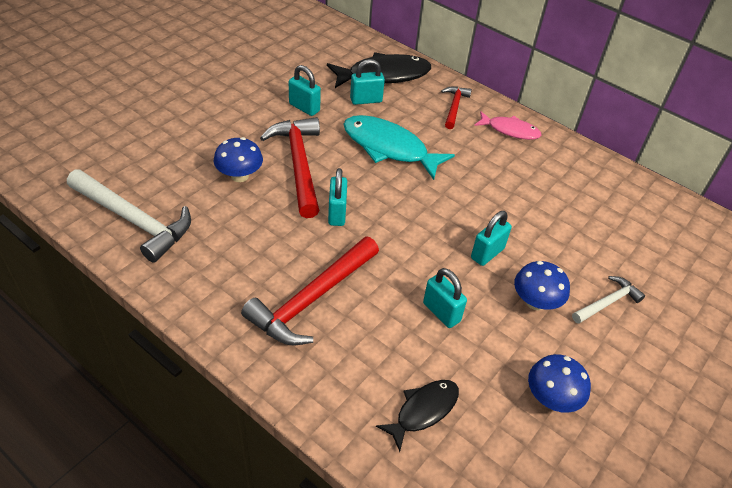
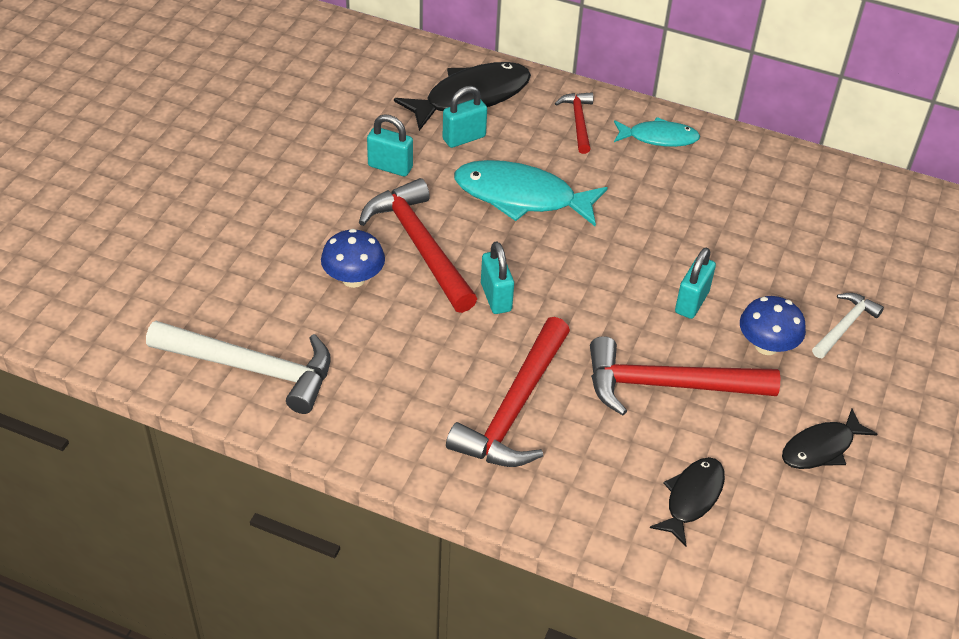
camera: 15 degrees left, 0 degrees up
turquoise padlock [423,268,467,328] -> red hammer [590,336,780,415]
pink fish [474,111,542,140] -> turquoise fish [614,117,700,147]
blue mushroom [528,354,591,413] -> black fish [782,409,877,469]

